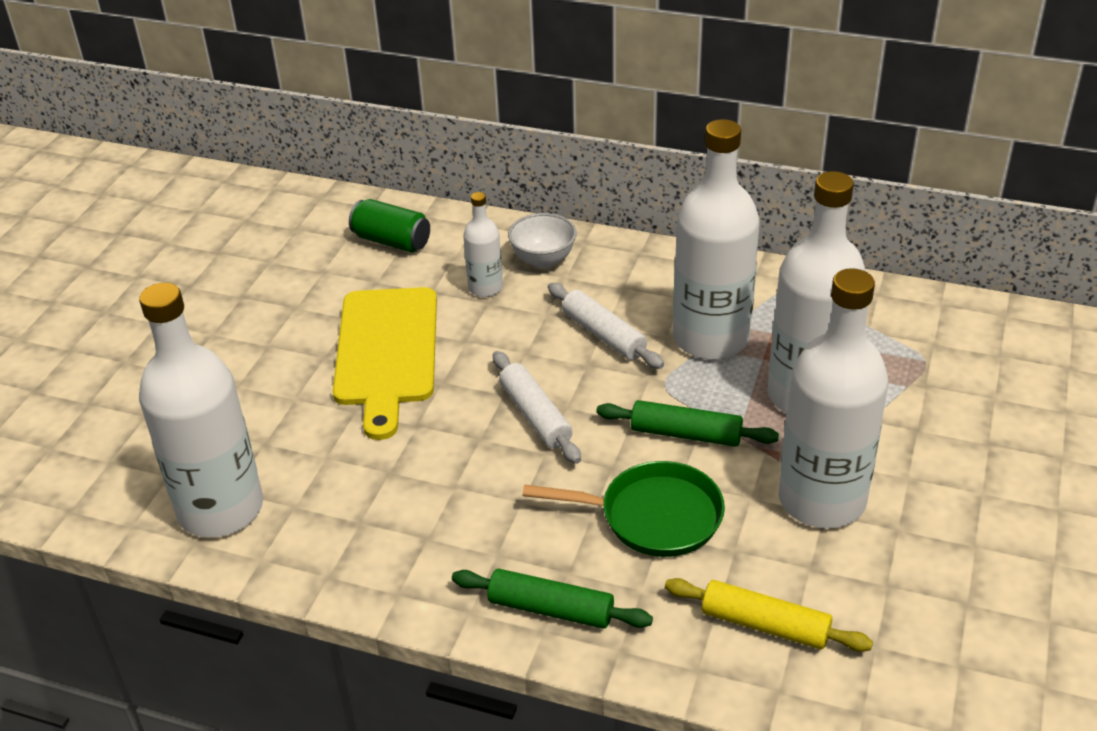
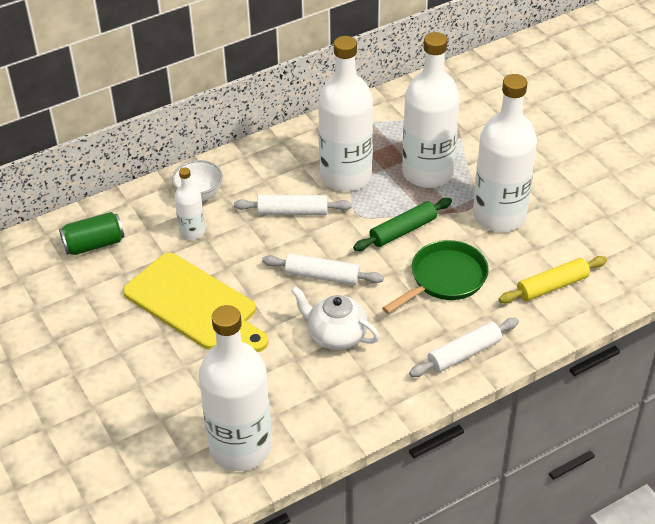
camera: 50 degrees left, 5 degrees up
green rolling pin [452,569,653,629] -> white rolling pin [409,318,519,377]
none -> white teapot [291,286,379,350]

